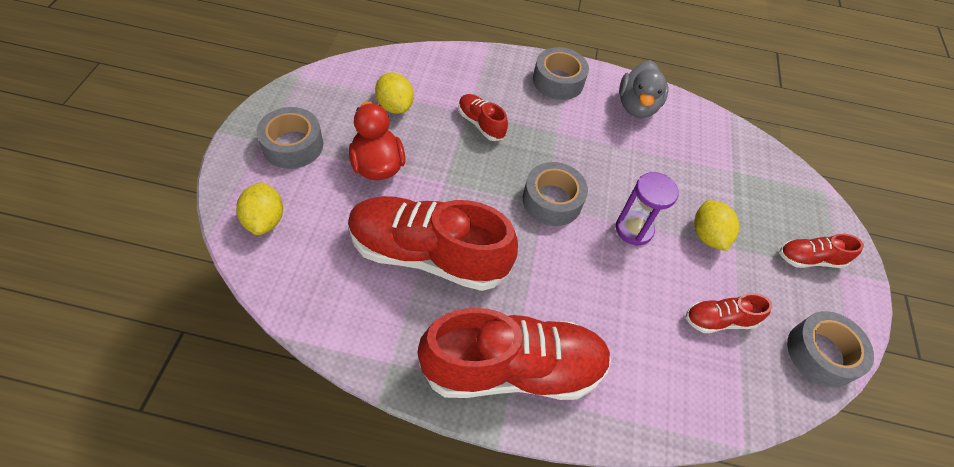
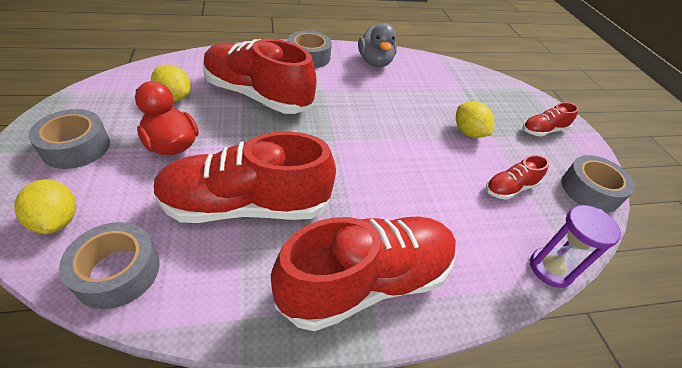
camera: 20 degrees left, 10 degrees down
red shoe [458,94,508,141] -> red shoe [203,39,317,114], size x2.19
grey tape [523,162,588,226] -> grey tape moved to [59,222,160,309]
purple hourglass [616,172,679,246] -> purple hourglass moved to [530,205,621,288]

